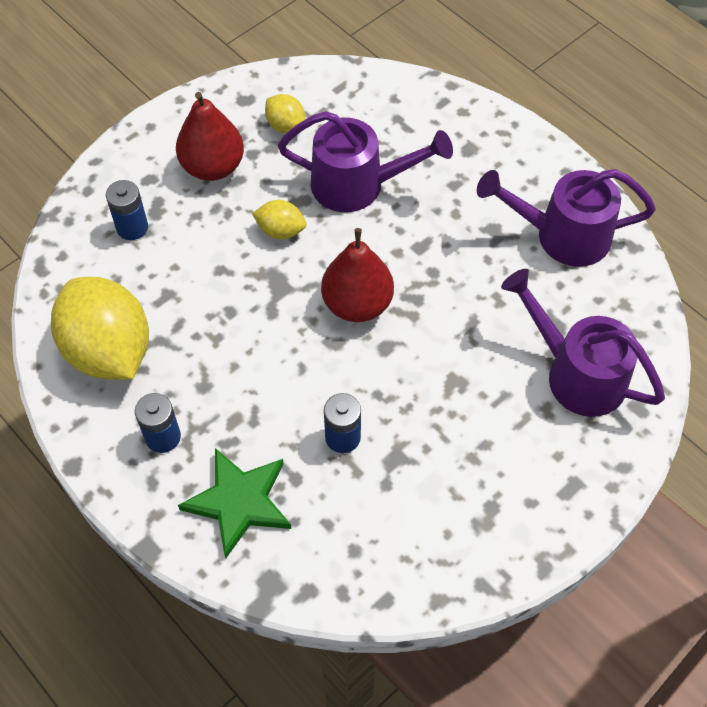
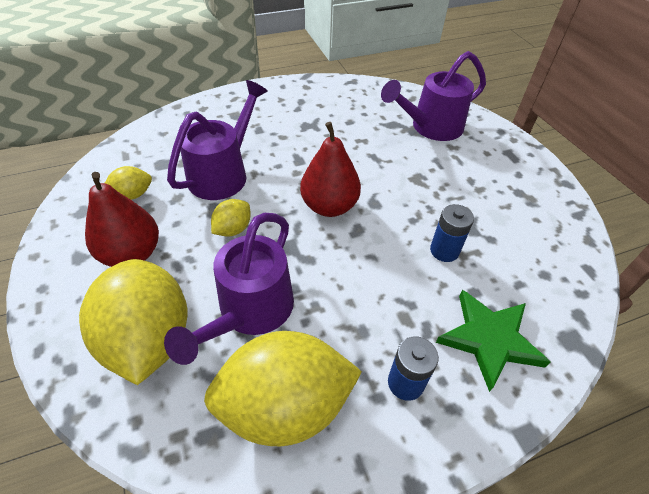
camera: 70 degrees left, 10 degrees down
blue battery [106,180,148,240] -> yellow lemon [79,259,187,385]
purple watering can [477,169,656,267] -> purple watering can moved to [164,213,294,365]

